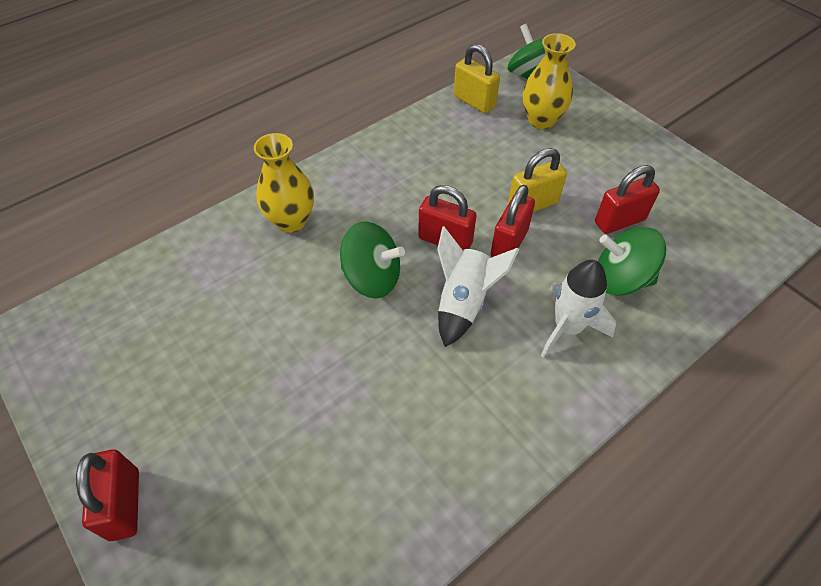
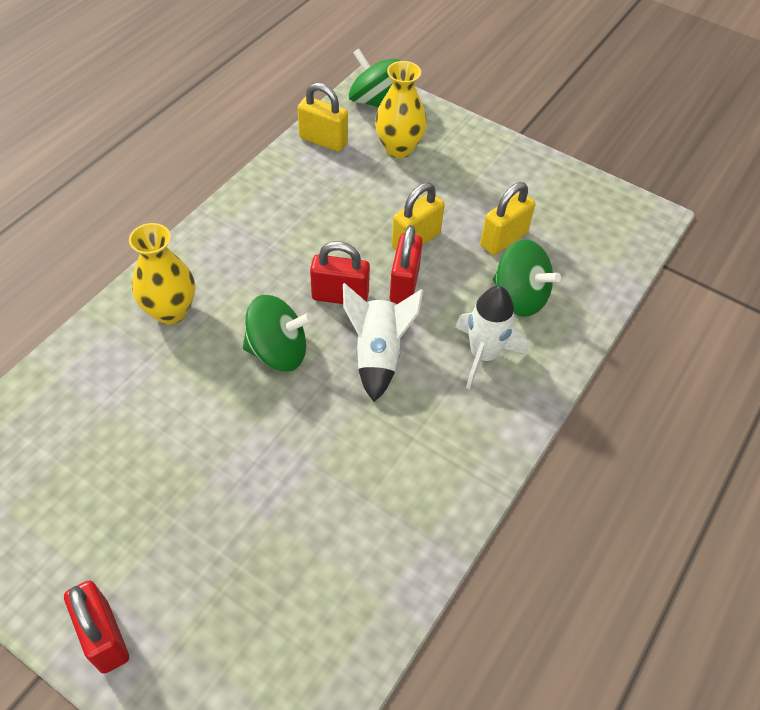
camera: 20 degrees left, 0 degrees up
red padlock [595,165,660,234] -> yellow padlock [480,182,535,255]
green spinning top [598,227,666,296] -> green spinning top turned 135 degrees counterclockwise [493,240,561,317]

